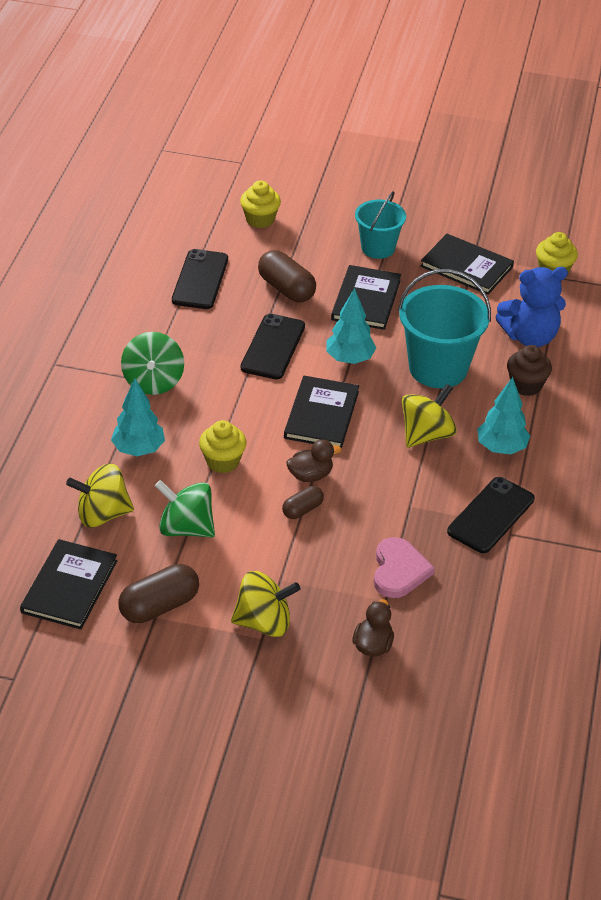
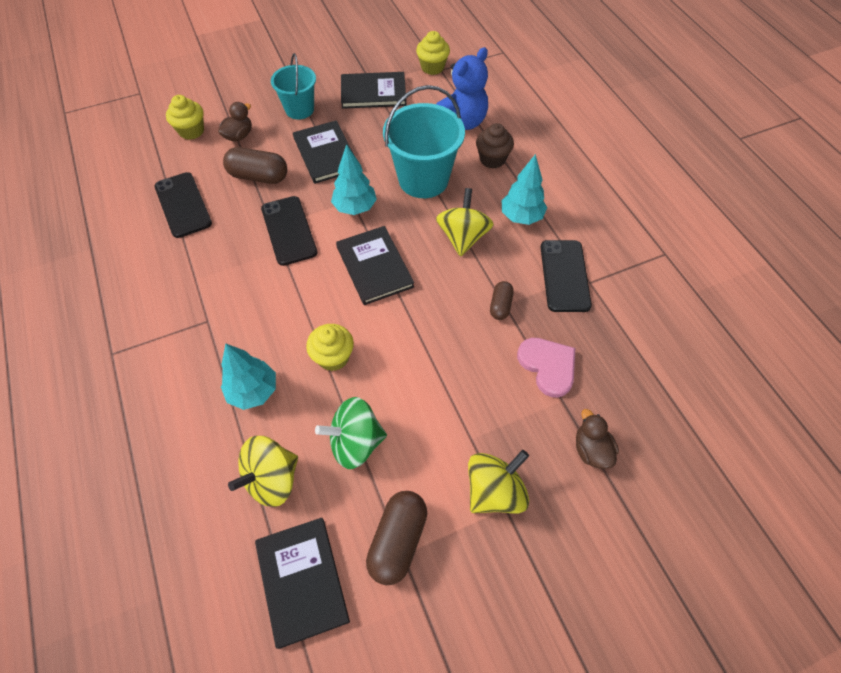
camera: 35 degrees left, 15 degrees up
green spinning top [121,332,184,395] -> none
brown capsule [282,486,324,519] -> brown capsule moved to [490,281,514,320]
brown duck [286,439,342,482] -> brown duck moved to [218,102,252,142]

